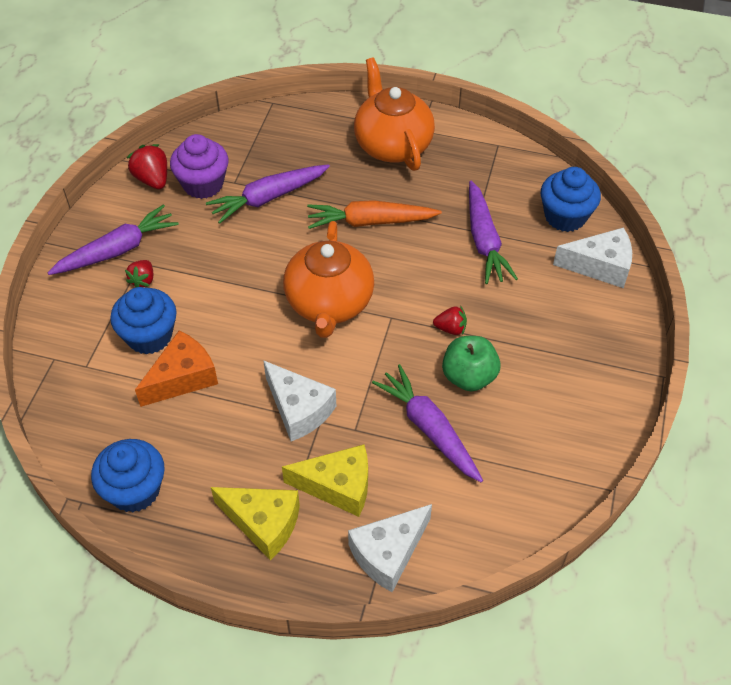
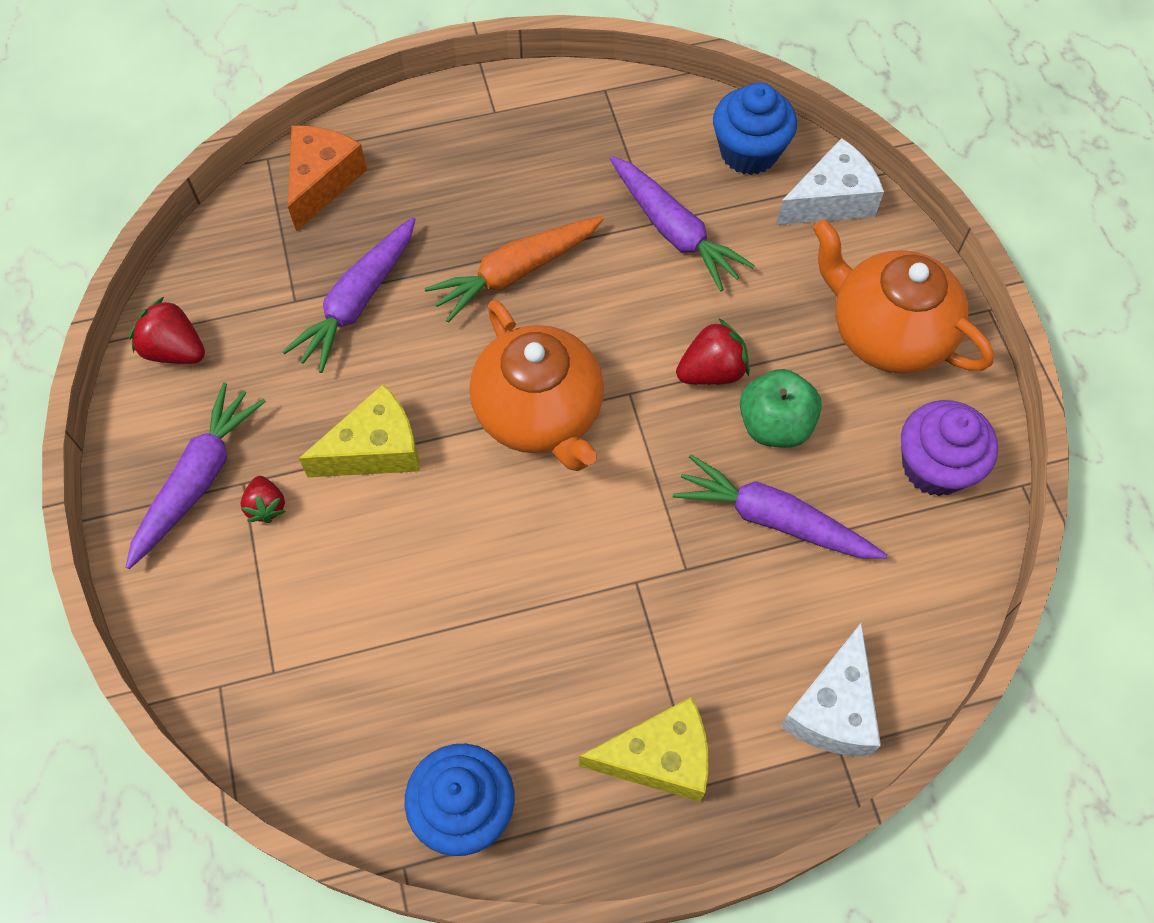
camera: 30 degrees left, 10 degrees up
blue cupcake [110,287,176,355] -> none
orange cheese [135,330,218,407] -> orange cheese moved to [288,126,367,231]
purple cupcake [170,134,228,199] -> purple cupcake moved to [901,400,998,496]
white cheese [263,360,336,441] -> none
yellow cheese [282,444,368,517] -> yellow cheese moved to [299,384,420,477]
orange teapot [354,57,435,171] -> orange teapot moved to [813,219,994,374]
red strawberry [433,306,467,335] -> red strawberry [676,319,750,385], size x1.54

